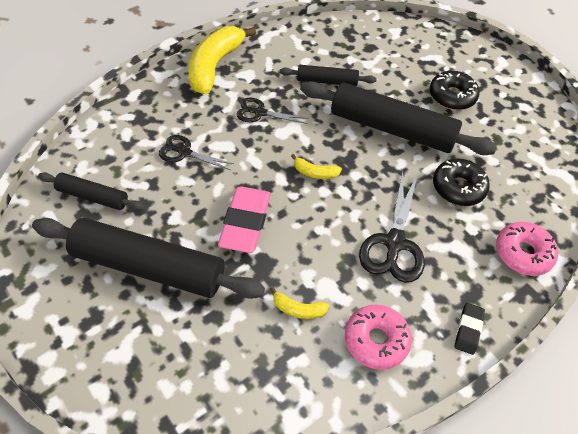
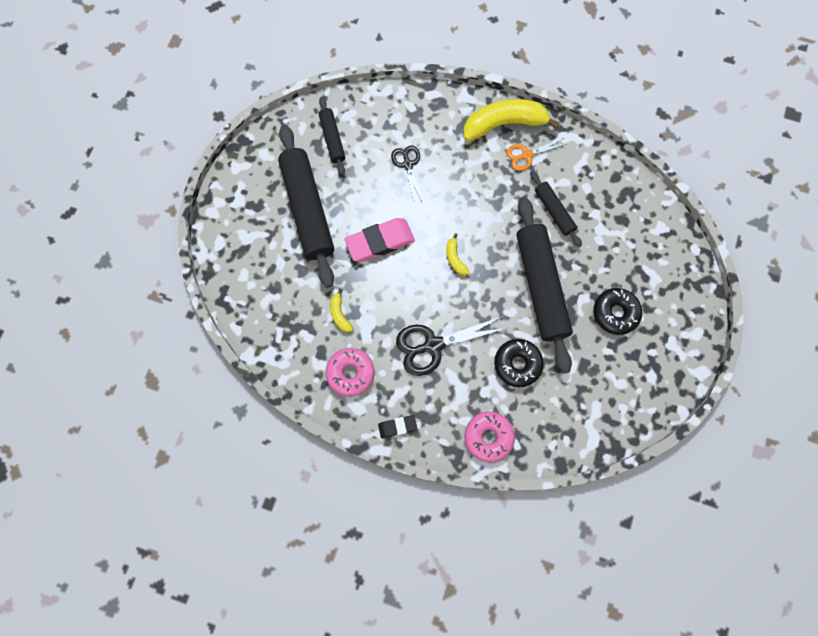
camera: 60 degrees right, 20 degrees up
black scissors [237,98,309,124] -> none
none -> orange scissors [506,138,568,171]

